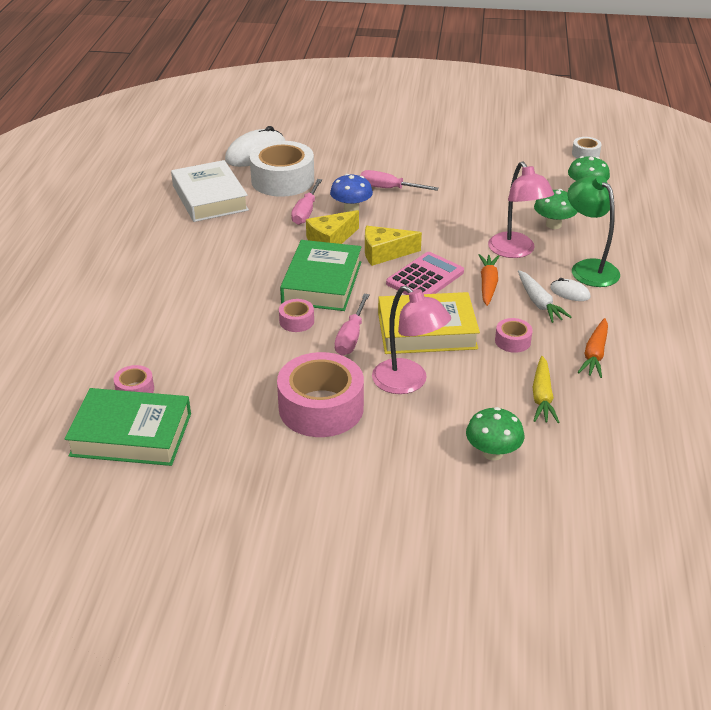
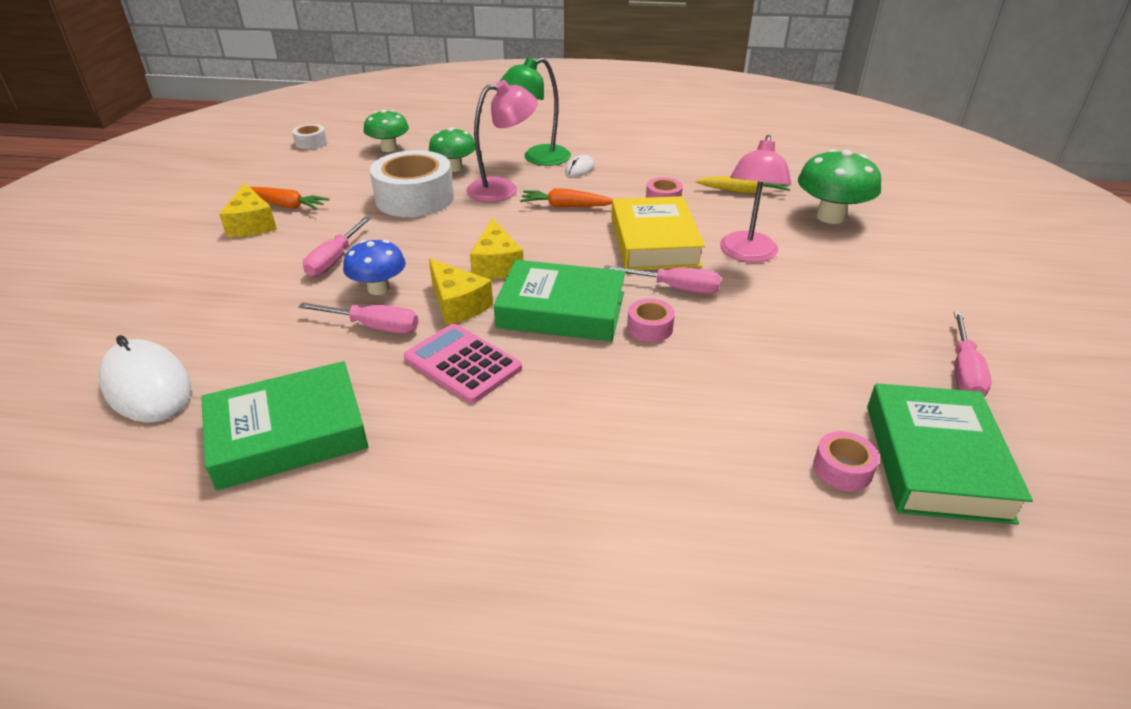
camera: 90 degrees left, 0 degrees up
white book [171,160,249,222] -> green book [201,361,368,490]
white tape [250,141,314,197] -> white tape moved to [370,150,454,217]
pink tape [277,352,364,437] -> none
pink lamp [372,285,451,394] -> pink lamp turned 150 degrees clockwise [720,135,791,263]
pink calculator [386,252,464,295] -> pink calculator moved to [404,324,522,403]
green mushroom [466,407,524,460] -> green mushroom [798,149,881,224], size x1.50
white carrot [518,270,571,323] -> none
orange carrot [578,318,608,378] -> orange carrot moved to [250,187,330,210]
none -> yellow cheese [219,183,277,237]
none -> pink screwdriver [954,311,992,397]

